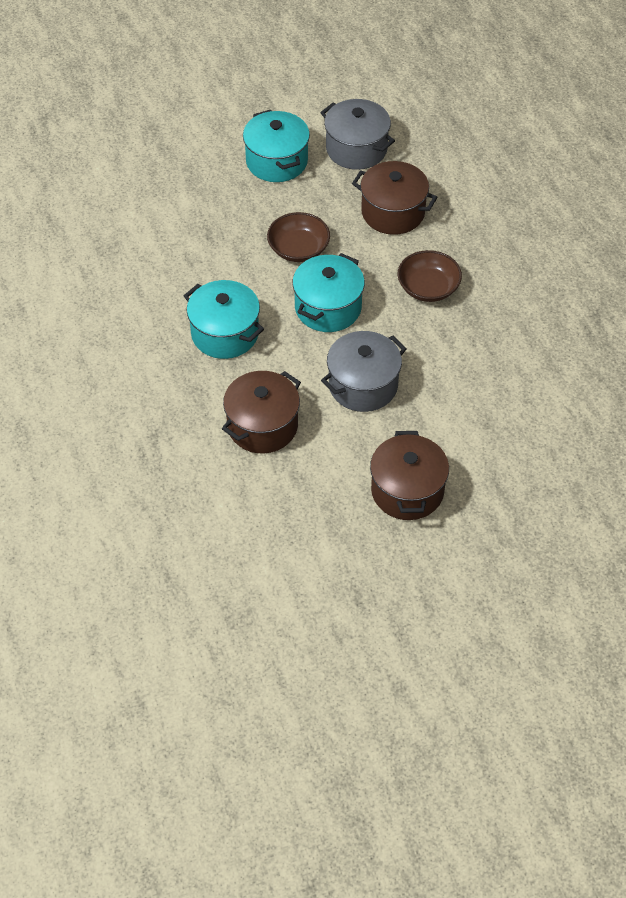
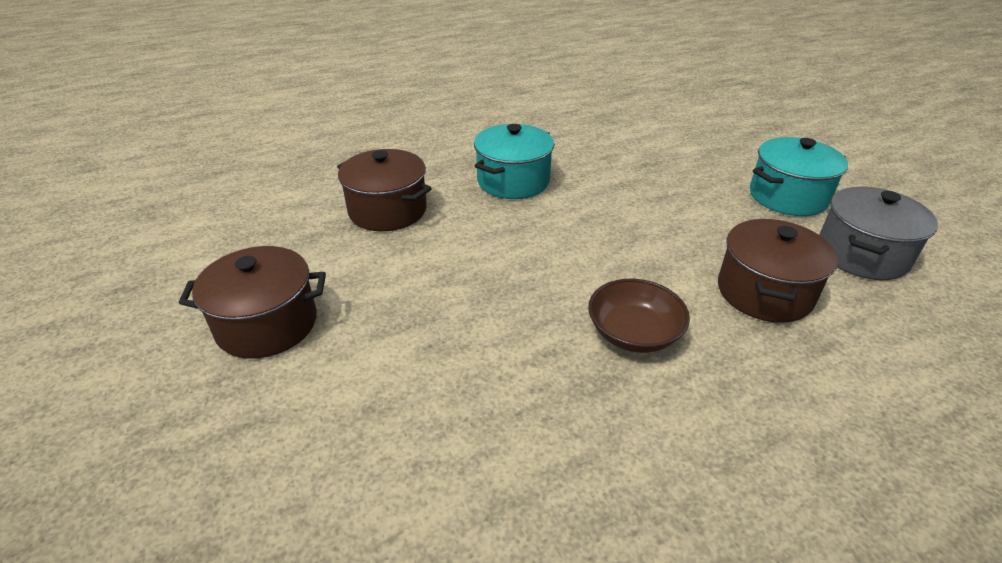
camera: 85 degrees right, 15 degrees down
brown bowl [267,212,330,262] -> none
turquoise pot [292,253,365,332] -> none
grey pot [321,331,407,412] -> none

